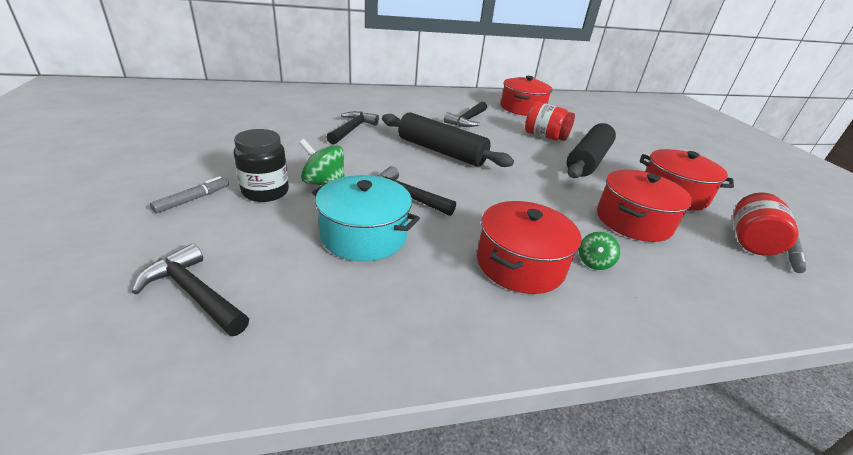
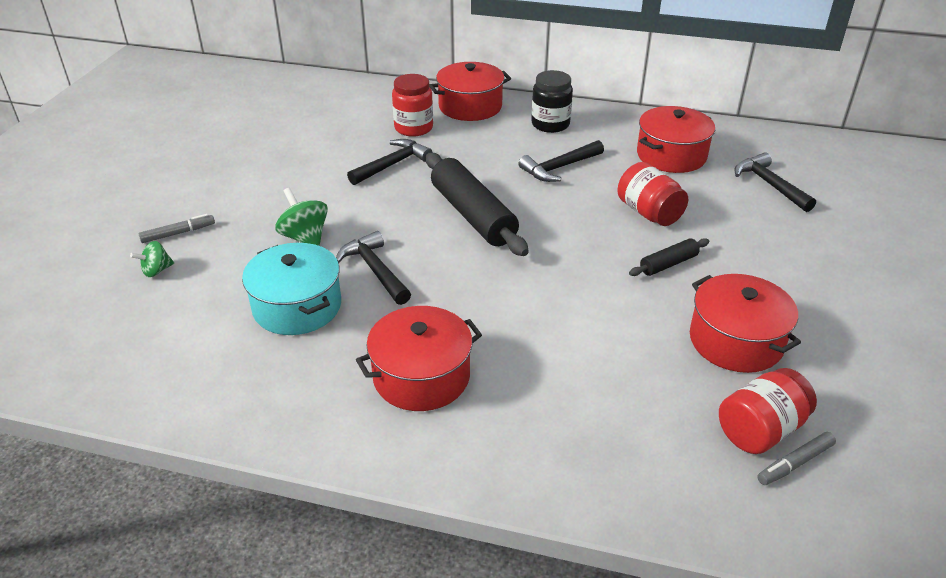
camera: 30 degrees right, 5 degrees up
black hammer [132,243,249,336] -> black hammer moved to [735,152,816,212]
black jar [234,129,289,202] -> black jar moved to [531,70,573,133]
black rolling pin [566,123,616,178] -> black rolling pin [629,238,709,276], size x0.49
green spinning top [579,232,620,270] -> green spinning top moved to [130,241,174,277]
red pot [597,170,693,242] -> red pot moved to [429,62,511,121]
none -> red jar [392,74,433,137]

